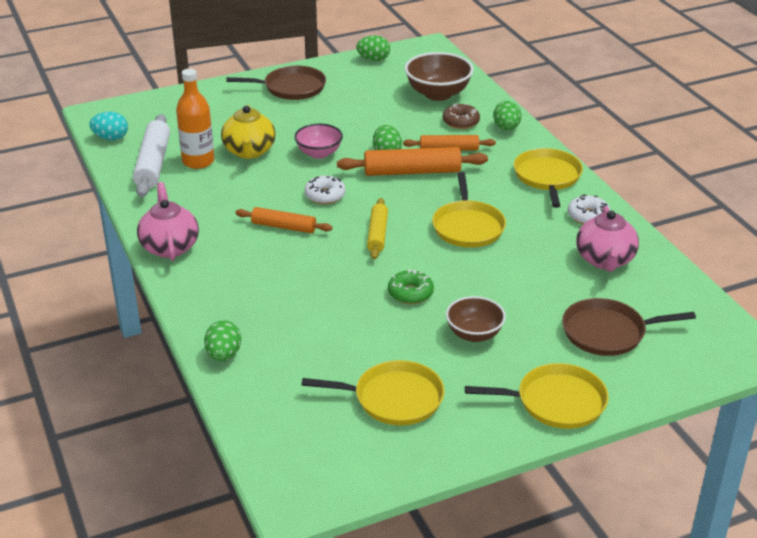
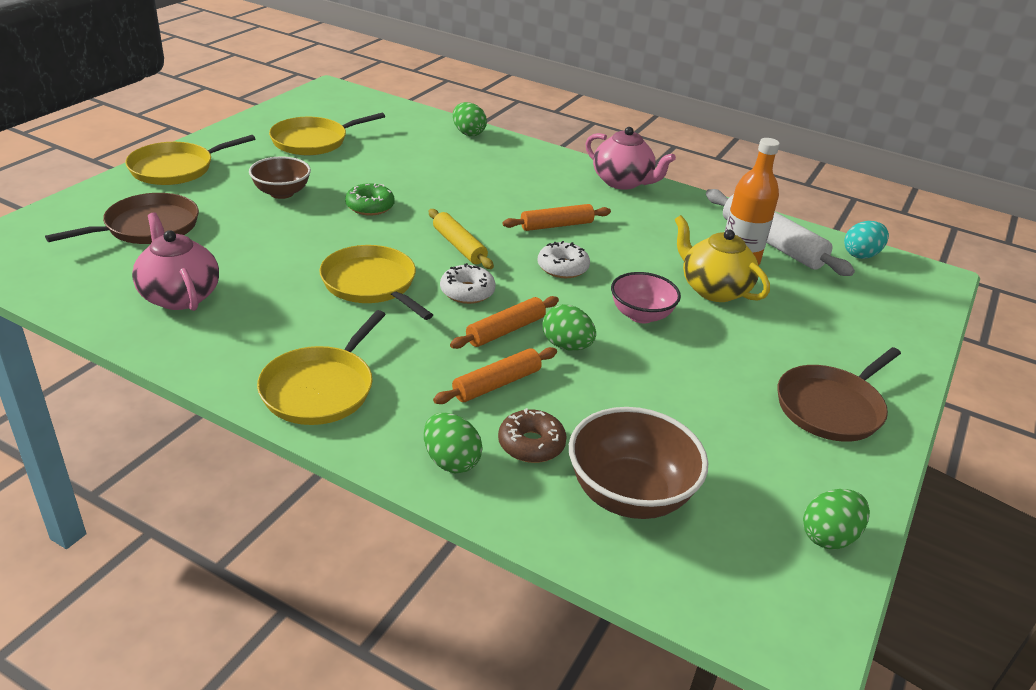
camera: 140 degrees right, 0 degrees up
orange rolling pin [337,147,488,176] -> orange rolling pin [450,296,559,349], size x0.63
yellow pan [514,148,583,208] -> yellow pan turned 60 degrees clockwise [257,310,386,425]
white donut [567,194,610,224] -> white donut moved to [440,263,496,304]

